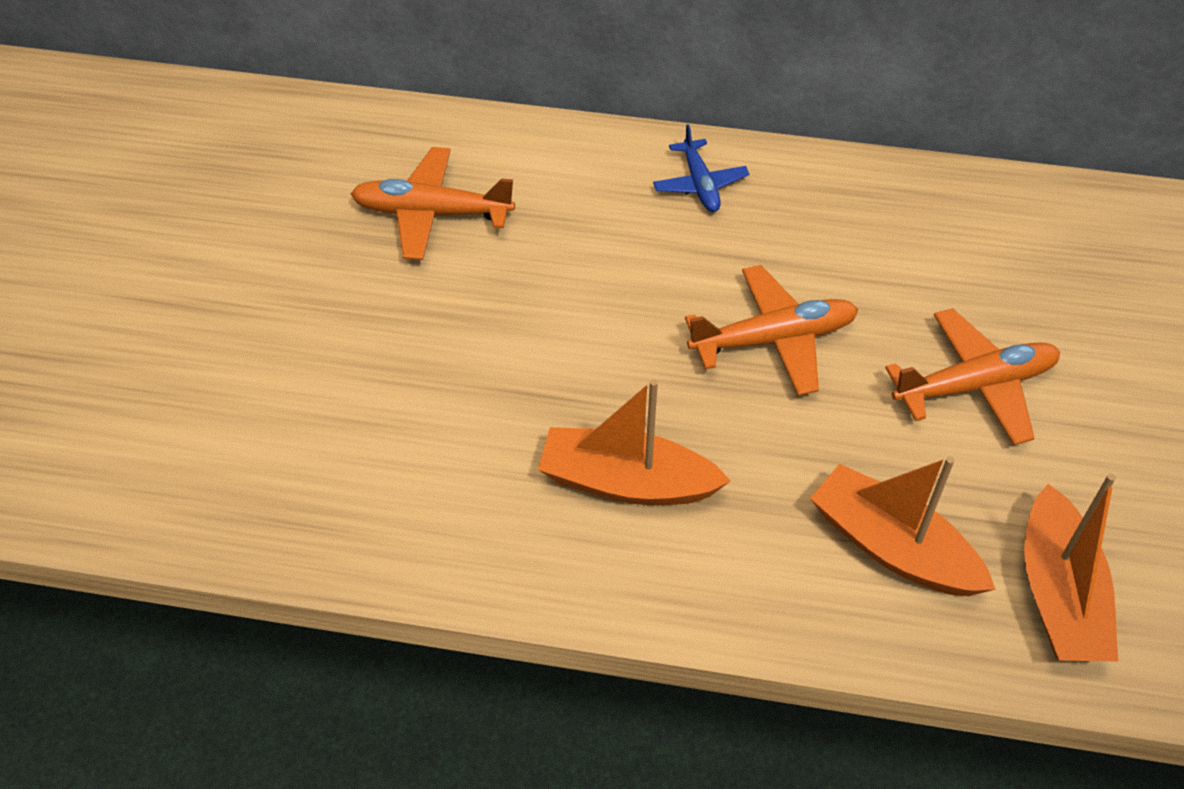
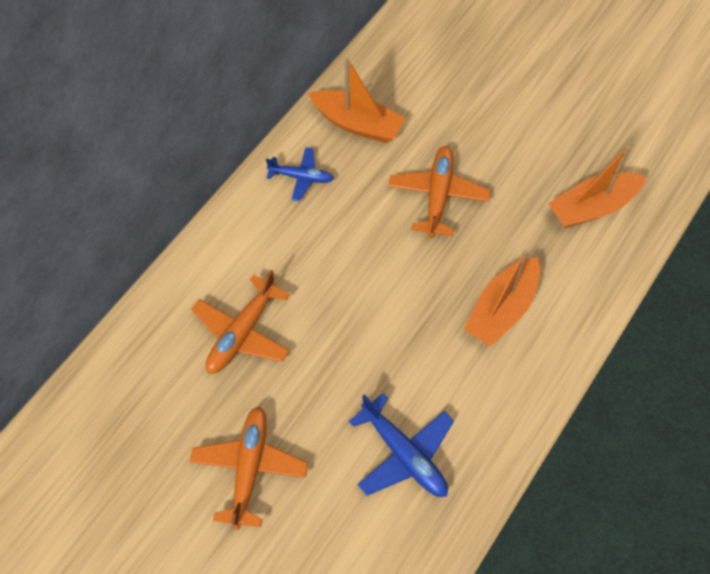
camera: 65 degrees left, 10 degrees up
orange plane [885,308,1060,445] -> orange plane moved to [190,406,308,530]
orange boat [1024,474,1118,661] -> orange boat moved to [308,57,405,143]
none -> blue plane [349,393,454,497]

